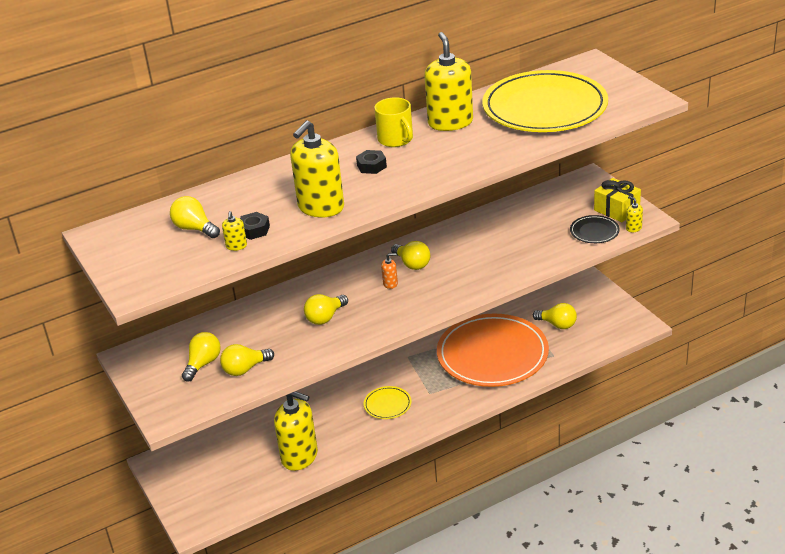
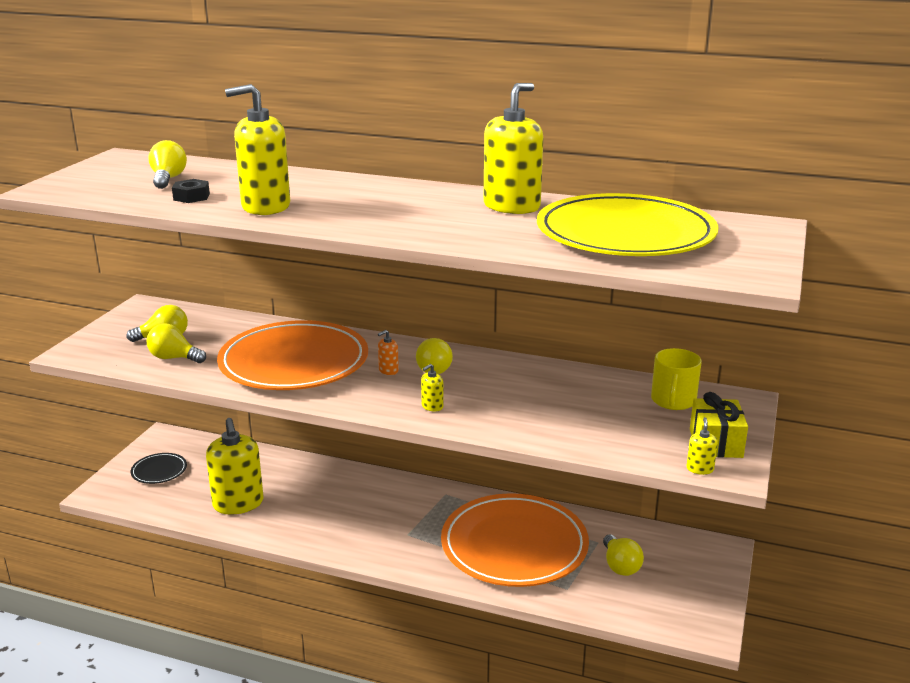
camera: 45 degrees right, 10 degrees down
yellow soap dispenser [222,211,247,251] -> yellow soap dispenser moved to [421,364,444,412]
yellow light bulb [304,294,348,325] -> orange plate [217,320,368,390]
black nut [356,150,387,174] -> none
yellow plate [364,386,411,419] -> none
yellow mug [374,97,413,147] -> yellow mug moved to [651,348,702,410]
orange soap dispenser [381,253,398,289] -> orange soap dispenser turned 105 degrees clockwise [378,330,399,375]
black plate [570,215,620,243] -> black plate moved to [131,453,187,484]

